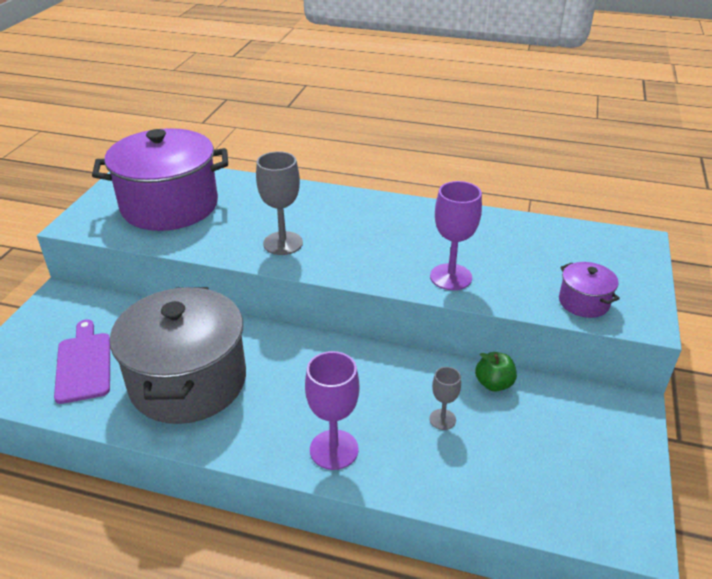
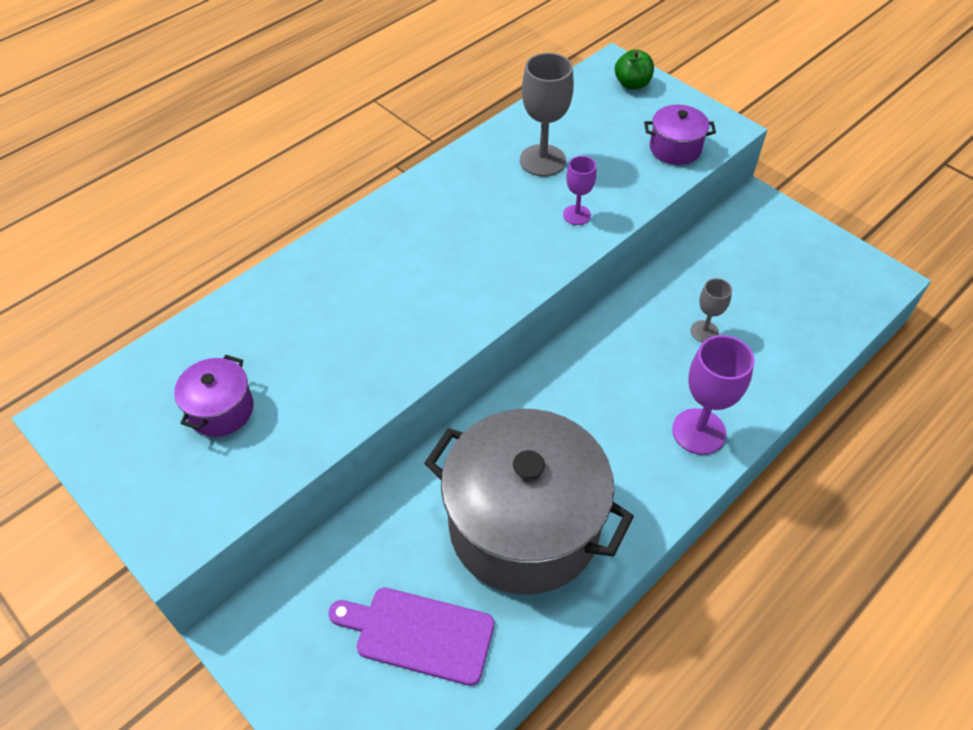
camera: 60 degrees left, 15 degrees up
purple pot [92,128,228,231] -> purple pot [174,355,254,437], size x0.43
grey goblet [256,151,303,255] -> grey goblet moved to [520,53,574,176]
purple goblet [430,181,482,290] -> purple goblet [563,156,597,225], size x0.57
green apple [475,352,517,392] -> green apple moved to [615,49,654,90]

